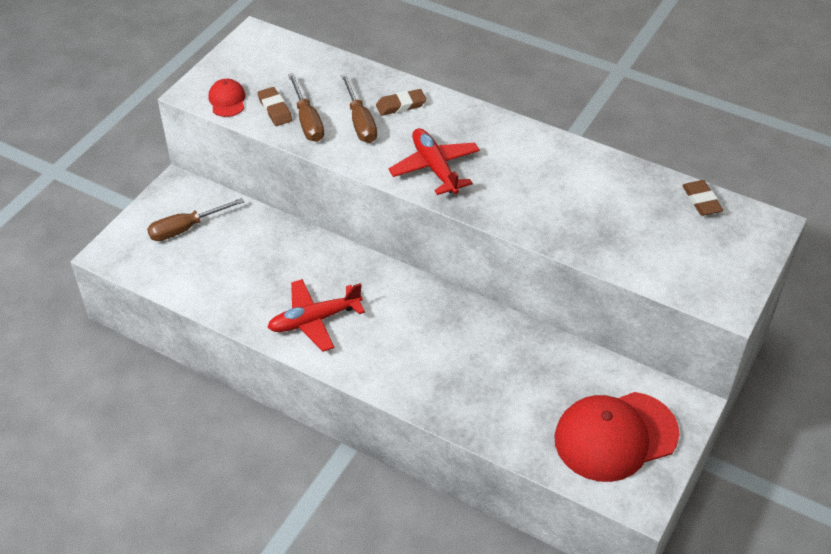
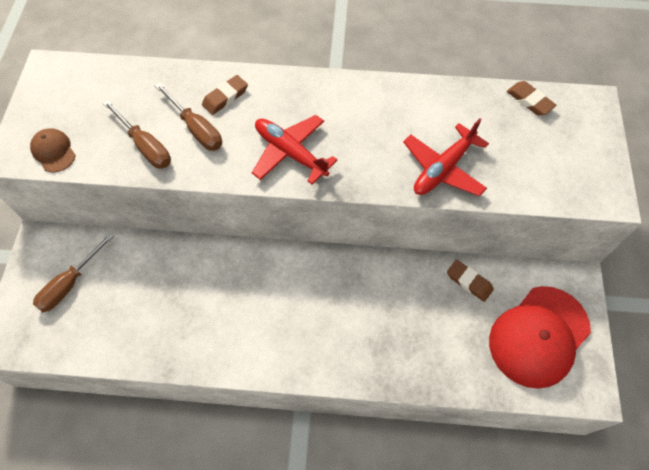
camera: 25 degrees left, 15 degrees up
red cap [208,79,246,117] -> brown cap [30,128,76,173]
brown eraser [257,87,292,126] -> brown eraser moved to [447,260,494,302]
red plane [267,279,365,352] -> red plane moved to [403,118,489,196]

